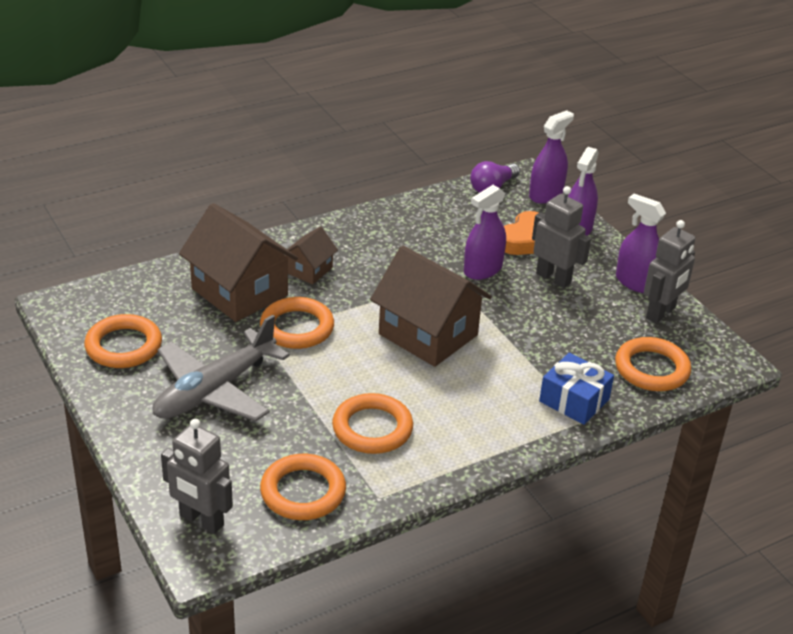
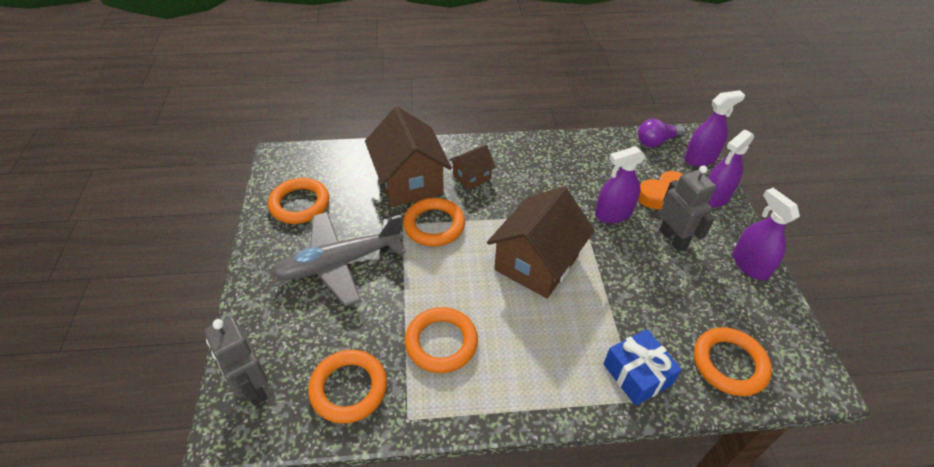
camera: 25 degrees right, 10 degrees up
brown house [370,245,492,367] -> brown house turned 60 degrees clockwise [487,186,595,298]
grey robot [644,220,695,323] -> none

